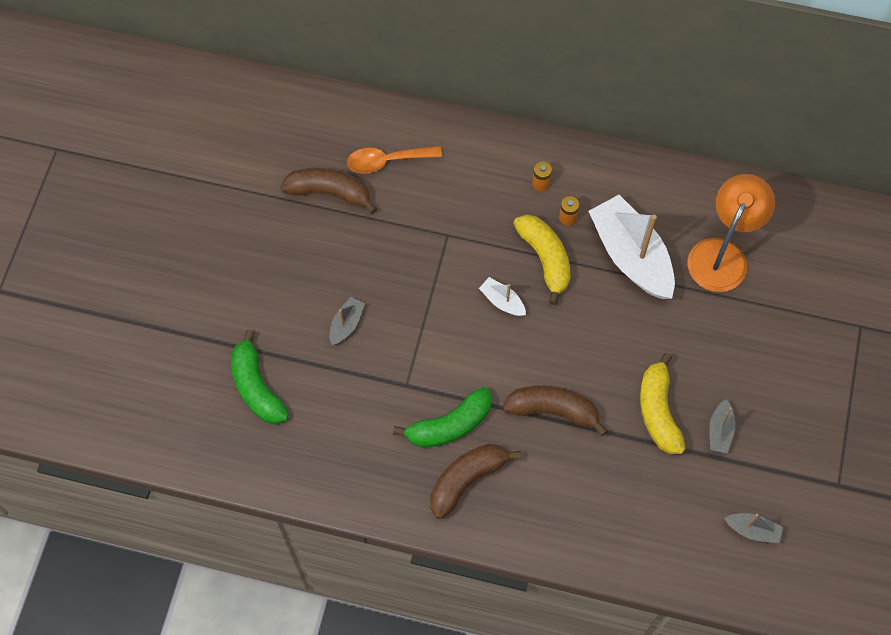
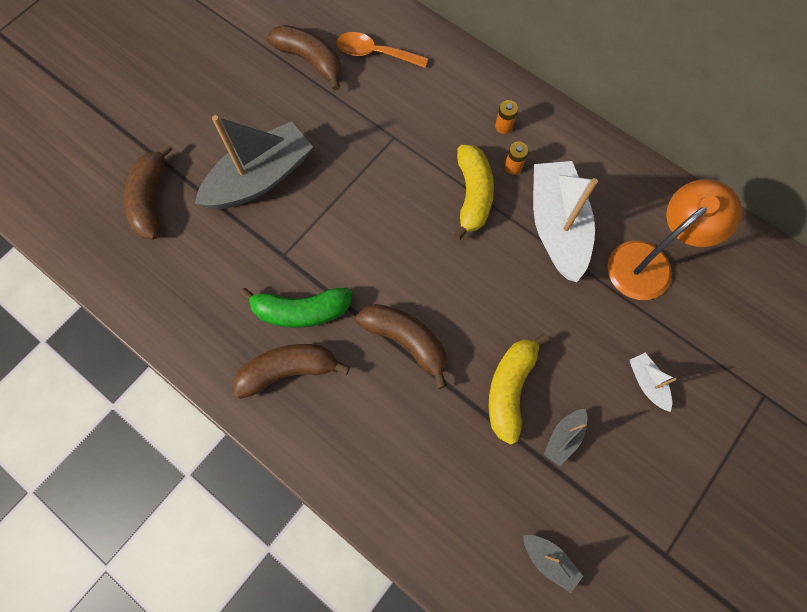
camera: 25 degrees right, 5 degrees up
green banana [231,329,289,424] -> brown banana [124,144,172,240]
grey boat [330,297,365,345] -> grey boat [195,115,313,209], size x2.27
white boat [479,277,526,316] -> white boat moved to [630,353,676,412]

